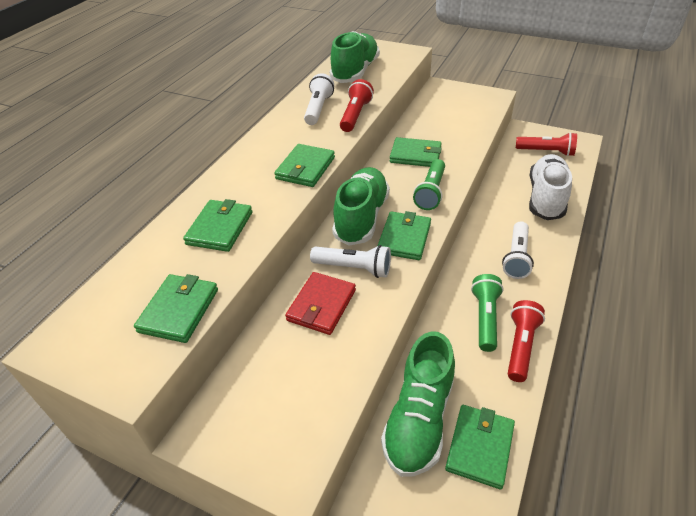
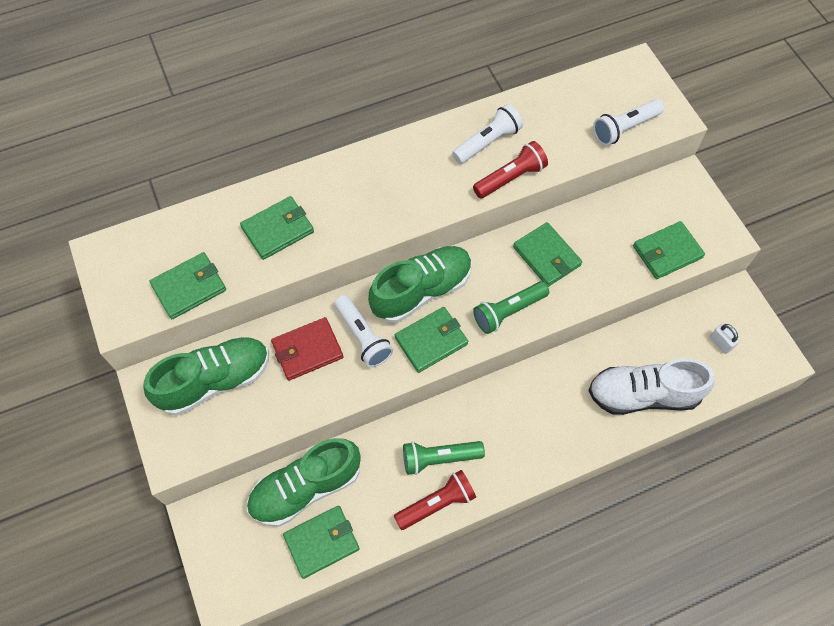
camera: 40 degrees right, 20 degrees up
green wallet [274,144,335,187] -> green wallet moved to [633,221,705,279]
green shoe [330,31,380,83] -> green shoe moved to [144,337,269,416]
green flashlight [471,274,504,352] -> green flashlight turned 150 degrees counterclockwise [403,441,485,475]
white flashlight [502,222,534,279] -> white flashlight moved to [593,99,664,146]
red flashlight [516,132,577,156] -> white padlock [710,324,739,354]
white shoe [529,154,572,220] -> white shoe turned 150 degrees counterclockwise [588,358,715,415]

